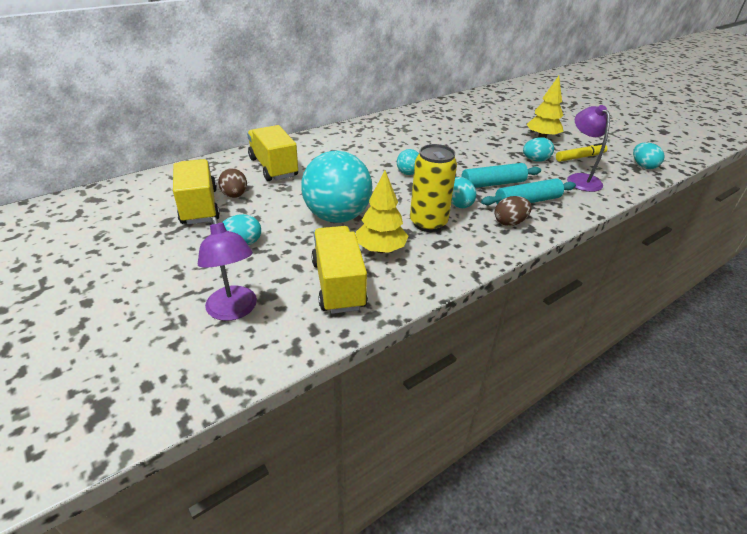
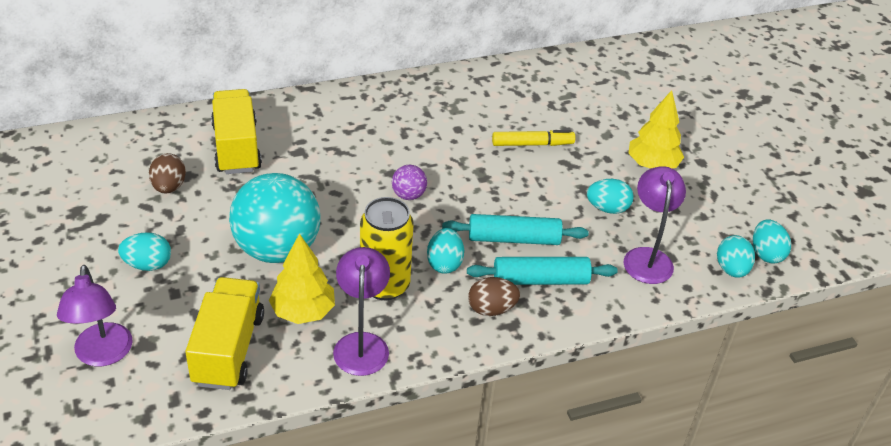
camera: 15 degrees right, 5 degrees up
yellow truck [173,159,220,225] -> none
turquoise ball [397,149,419,175] -> purple ball [392,165,427,200]
yellow marker [556,143,608,162] -> yellow marker moved to [492,130,575,146]
none -> purple lamp [333,247,390,376]
none -> turquoise egg [717,235,755,278]

